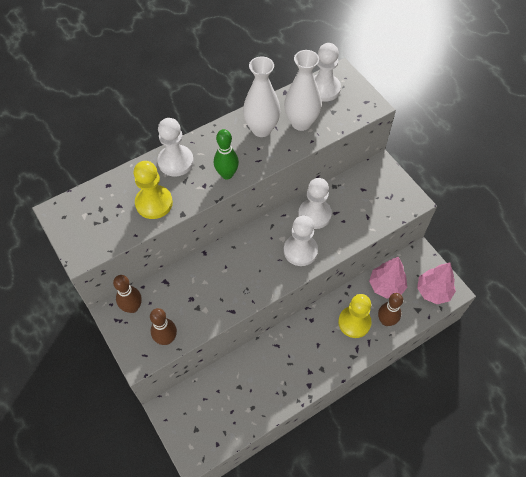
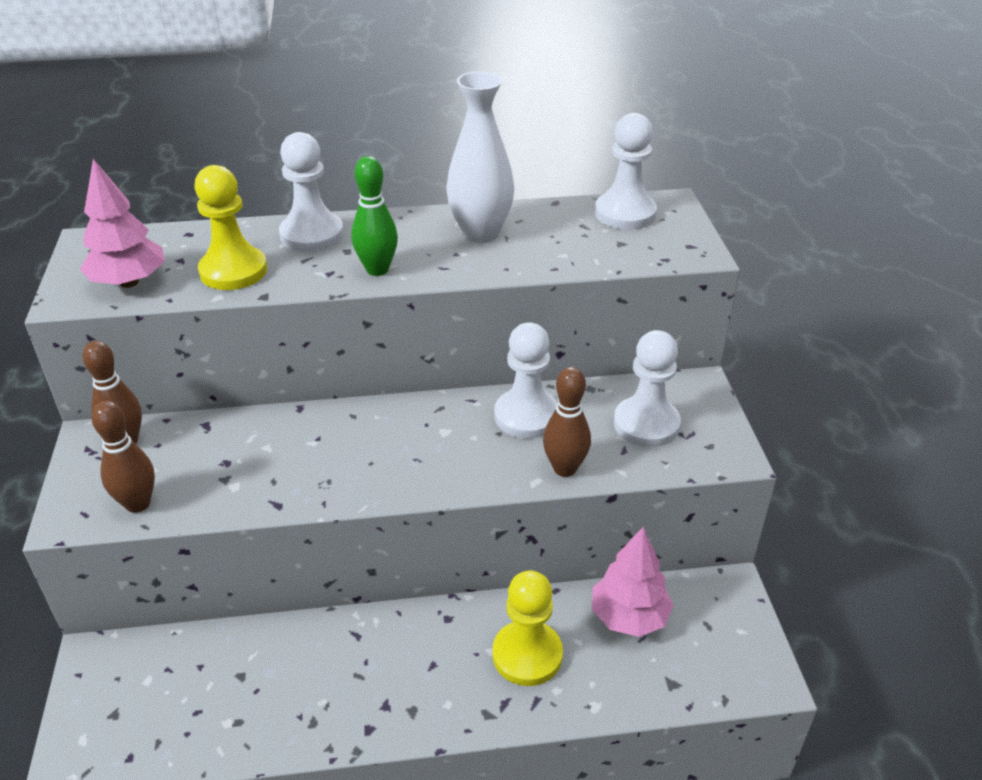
camera: 25 degrees right, 20 degrees down
white vase [284,50,321,131] -> none
white pawn [284,215,318,266] -> white pawn moved to [614,330,681,447]
brown bowling pin [378,293,403,326] -> brown bowling pin moved to [543,367,591,477]
pink tree [417,263,456,304] -> pink tree moved to [80,159,165,288]

